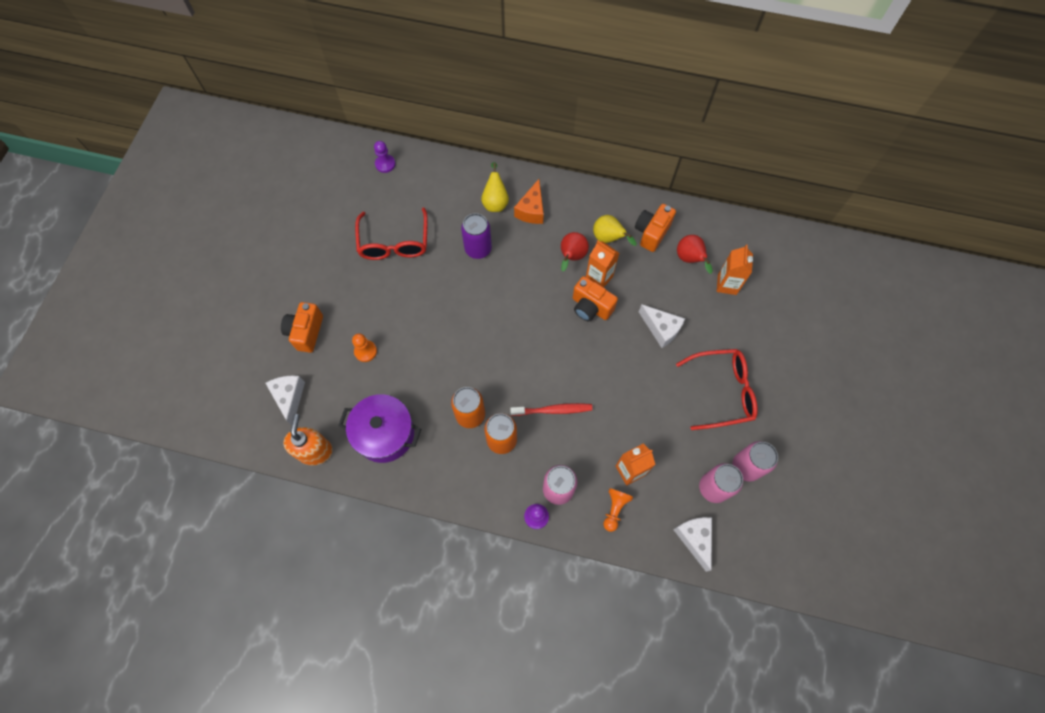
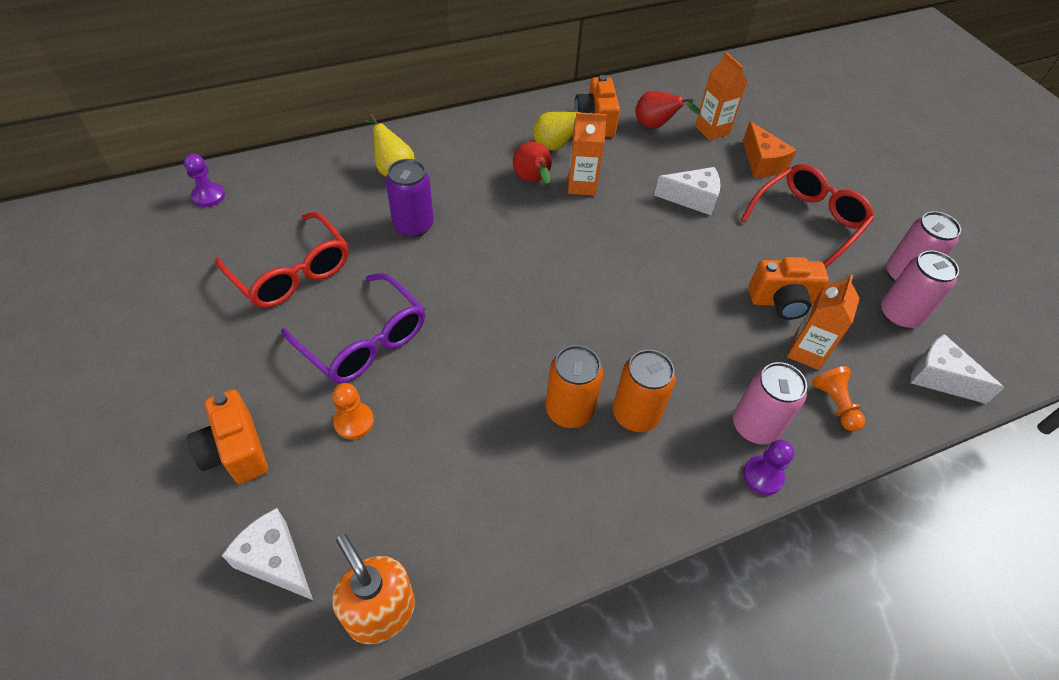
camera: 40 degrees left, 15 degrees down
purple pot [338,394,421,463] -> none
red toothbrush [510,403,592,416] -> none
orange cheese [514,179,544,224] -> orange cheese moved to [743,121,796,178]
orange camera [573,276,618,321] -> orange camera moved to [748,257,829,320]
none -> purple glasses [281,273,425,384]

